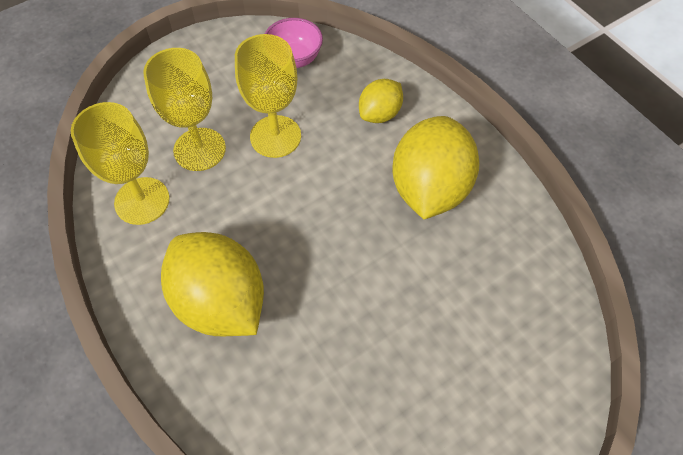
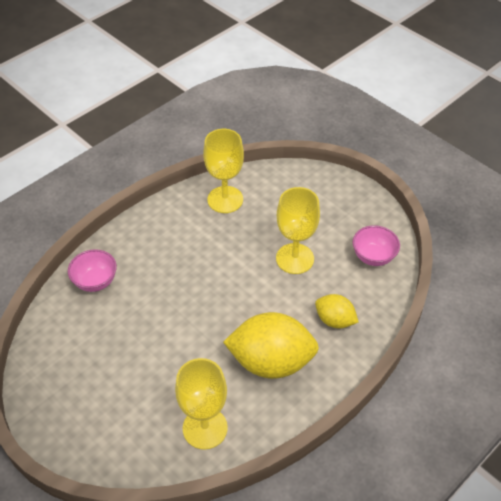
camera: 80 degrees right, 10 degrees down
yellow goblet [143,48,226,171] -> yellow goblet moved to [175,358,228,450]
yellow lemon [161,232,264,336] -> none
none -> pink bowl [68,249,117,292]

